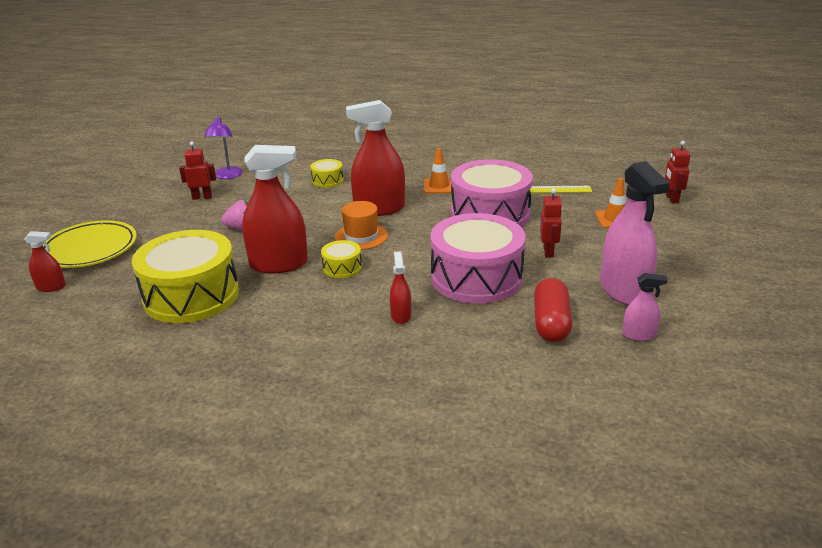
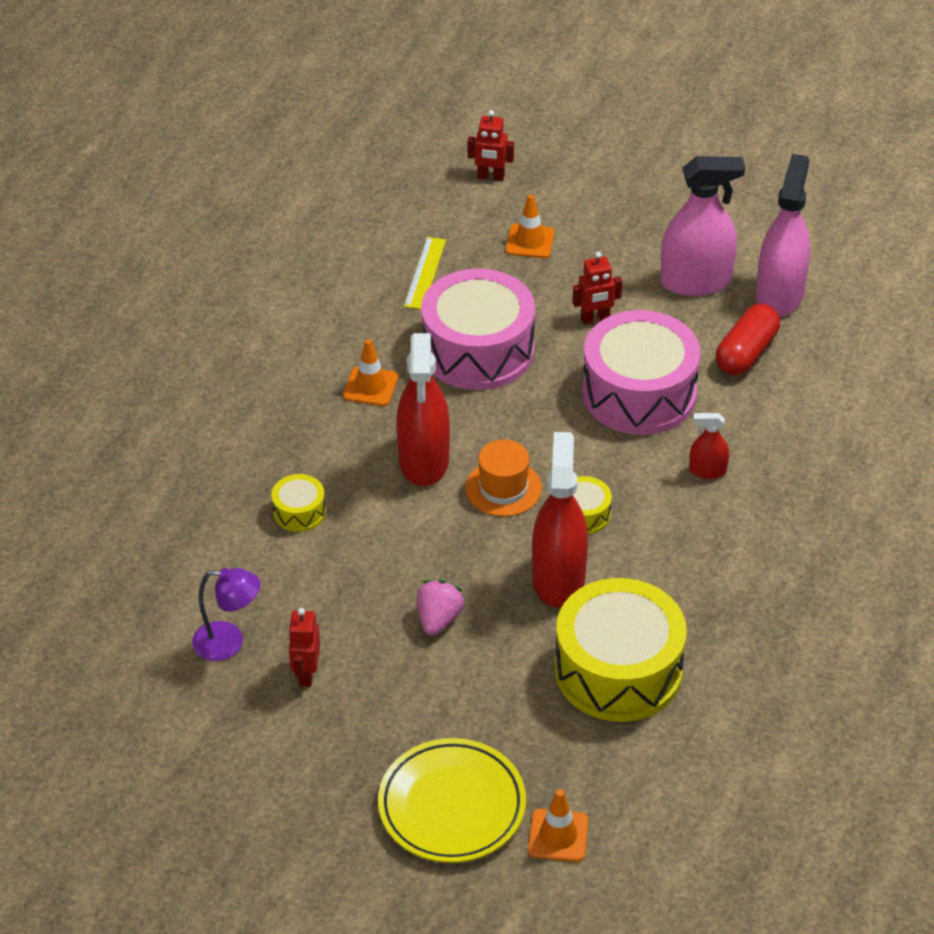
camera: 80 degrees left, 15 degrees up
red spray bottle [24,231,66,292] -> orange traffic cone [528,789,588,862]
red capsule [534,278,572,342] -> red capsule turned 75 degrees counterclockwise [716,304,780,375]
red robot [540,189,563,257] -> red robot turned 150 degrees clockwise [572,252,622,325]
pink spray bottle [622,273,668,341] -> pink spray bottle [756,154,810,317], size x2.08

